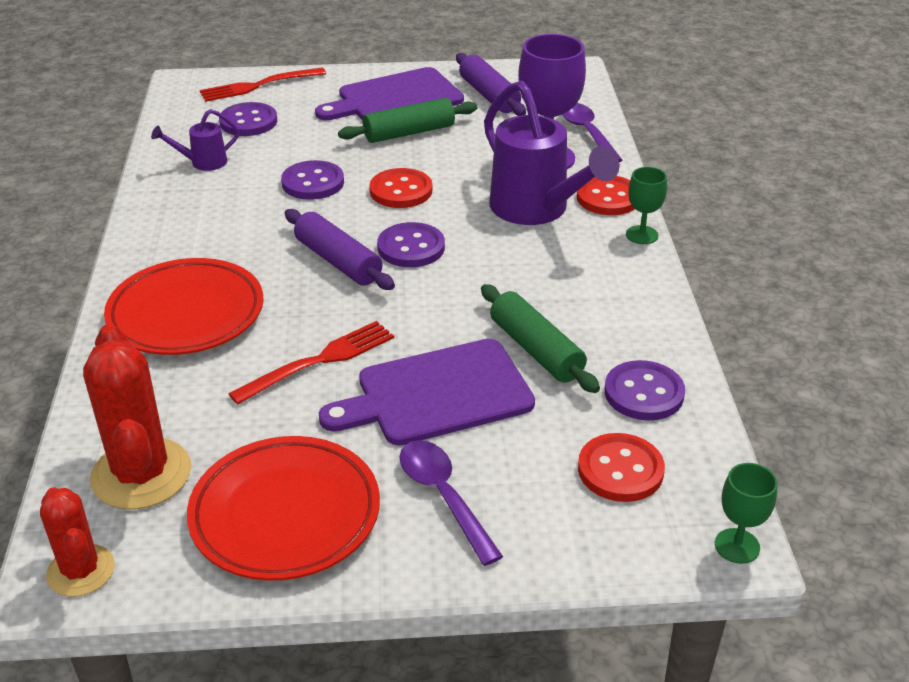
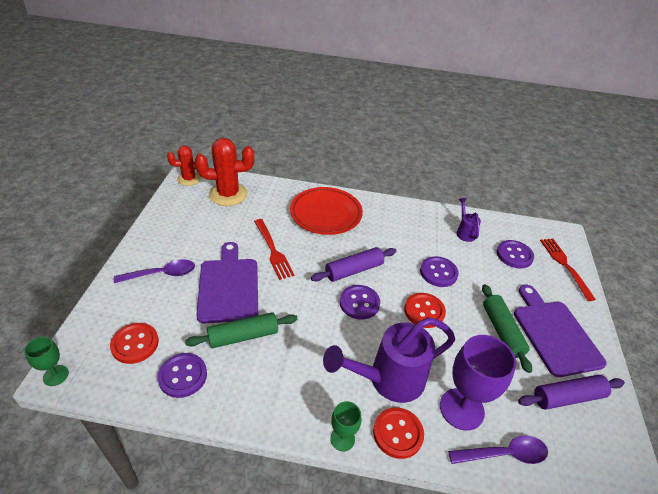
camera: 100 degrees right, 5 degrees up
red plate [187,436,380,581] -> none

